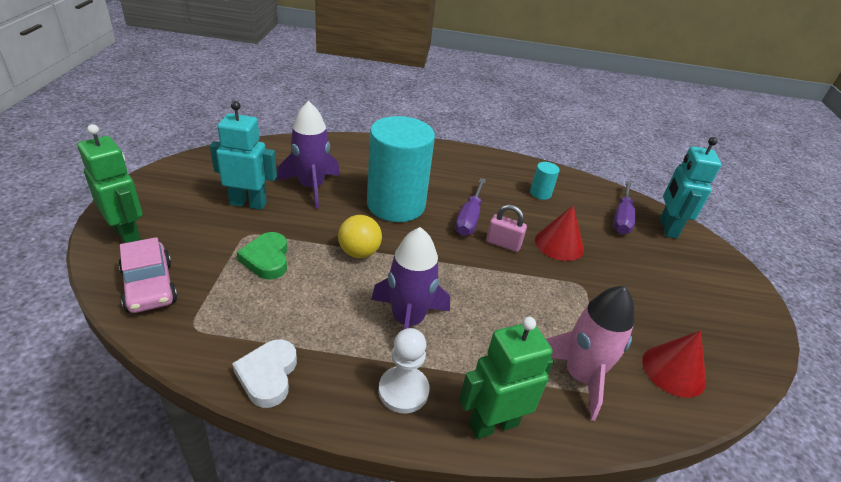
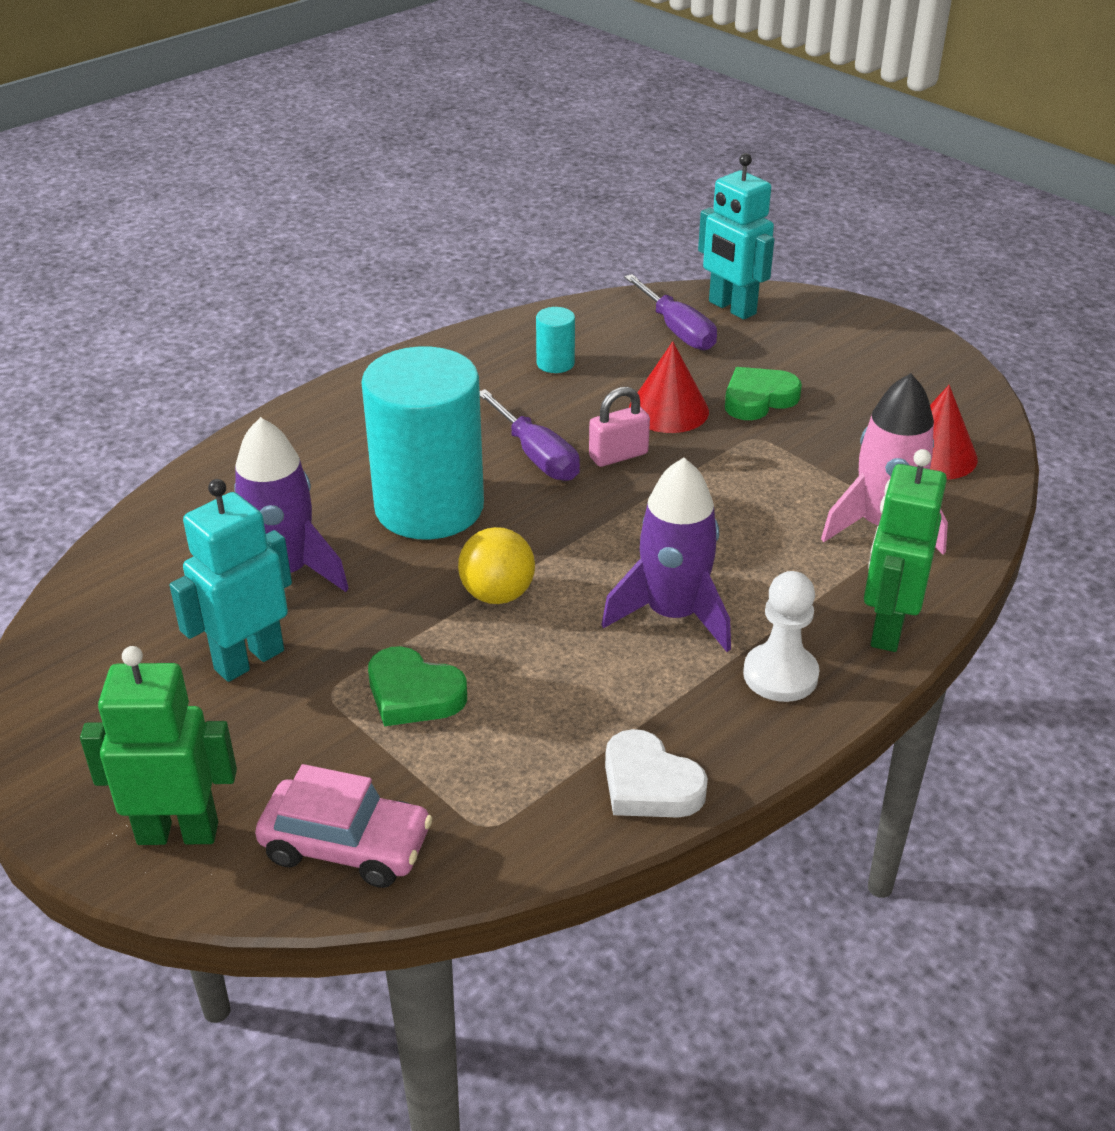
camera: 45 degrees left, 0 degrees up
none -> green heart [725,367,802,420]

